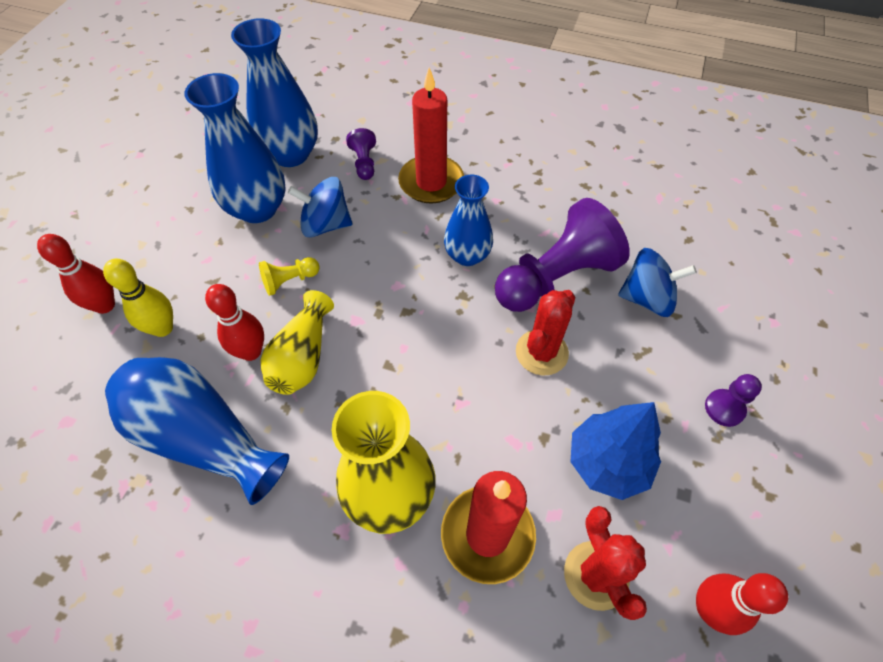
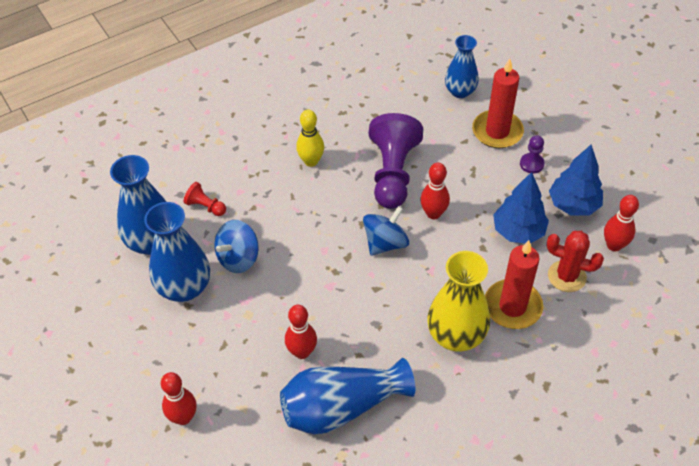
camera: 50 degrees left, 5 degrees down
yellow bowling pin [103,258,173,337] -> yellow bowling pin moved to [296,110,324,167]
yellow pawn [259,257,320,296] -> none
yellow vase [261,290,334,395] -> none
purple pawn [346,128,376,180] -> red pawn [184,182,226,216]
red candle [398,68,464,204] -> red candle moved to [472,58,524,148]
blue vase [444,175,493,266] -> blue vase moved to [445,35,479,98]
red cactus [516,290,575,376] -> red bowling pin [420,162,450,219]
blue spinning top [618,248,697,317] -> blue spinning top moved to [363,206,409,256]
none -> blue tree [549,144,603,215]

